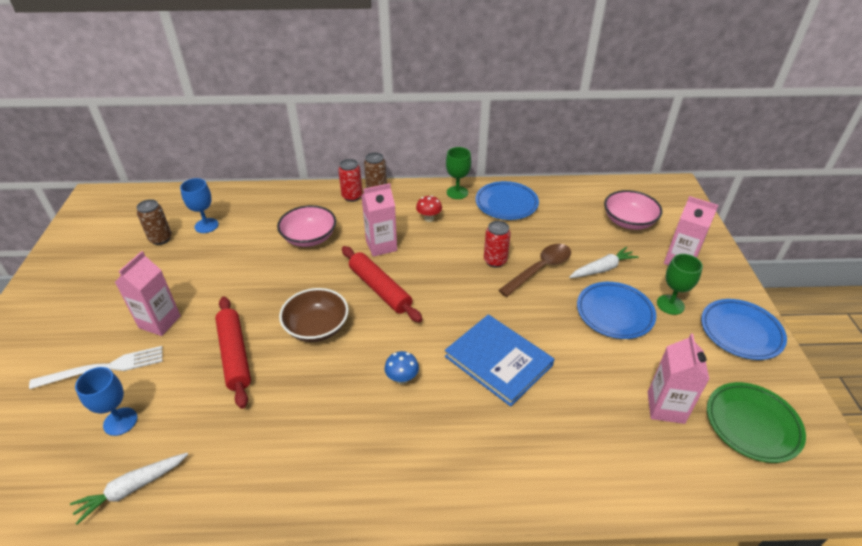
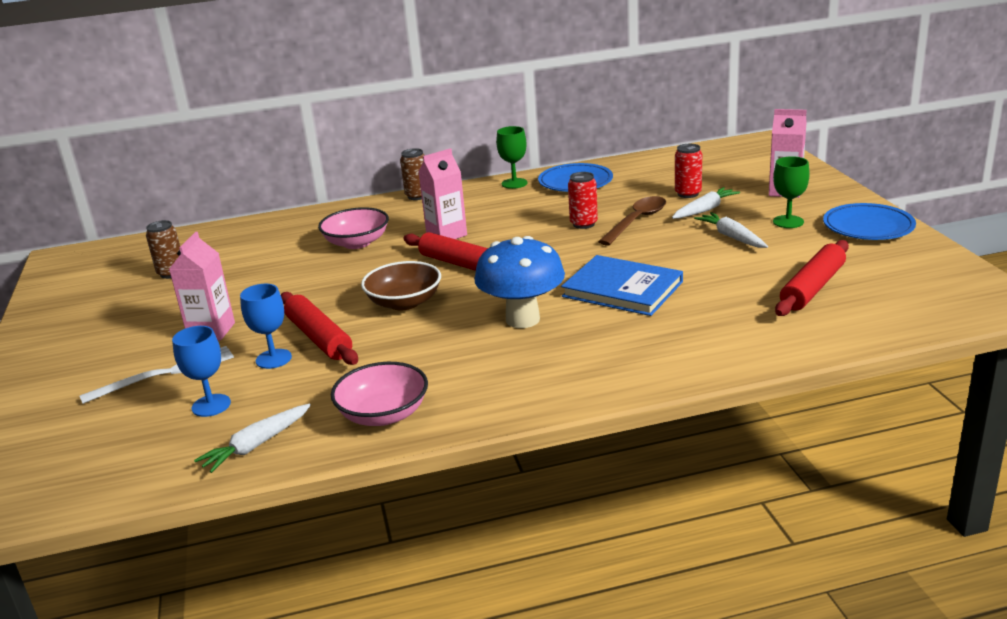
camera: 10 degrees left, 15 degrees down
blue goblet [180,178,219,233] -> blue goblet moved to [240,284,292,369]
red can [338,159,363,202] -> red can moved to [675,144,702,198]
blue mushroom [385,351,419,385] -> blue mushroom [474,236,565,328], size x2.27
red mushroom [416,195,442,222] -> none
blue plate [577,282,656,339] -> white carrot [694,212,768,248]
pink bowl [604,190,662,230] -> pink bowl moved to [331,362,428,426]
pink carton [648,333,710,424] -> red rolling pin [775,240,849,316]
green plate [707,382,806,463] -> none

